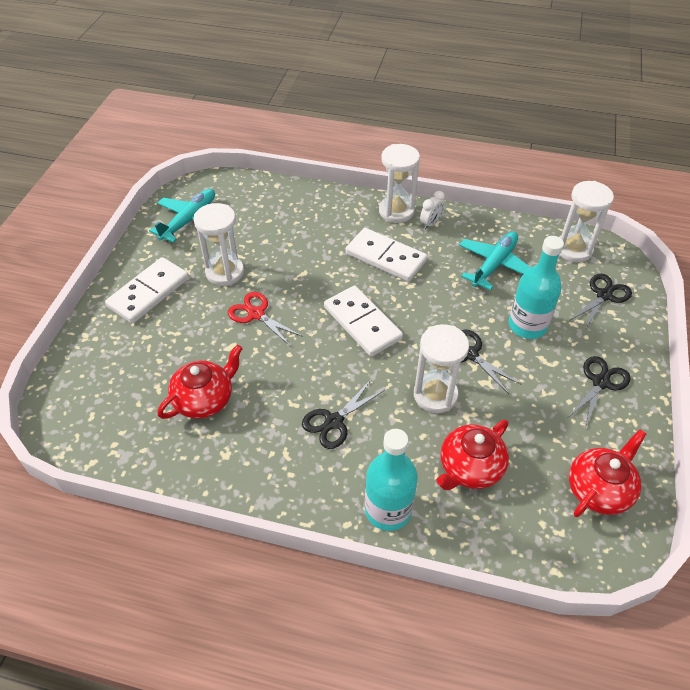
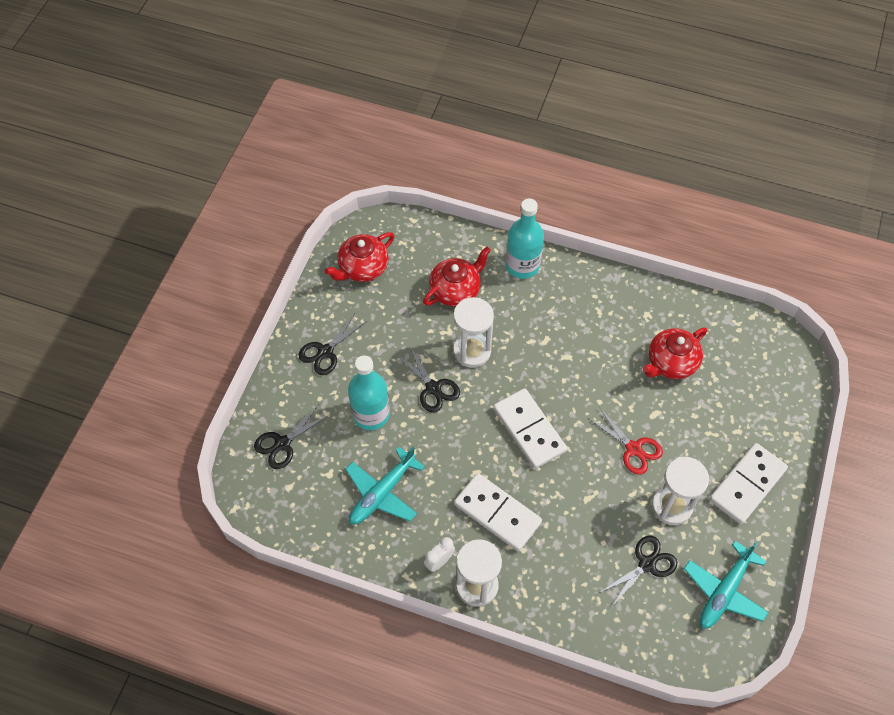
camera: 175 degrees left, 10 degrees up
black scissors [302,380,384,449] -> black scissors moved to [599,536,678,606]
white hourglass [559,181,614,262] -> none

